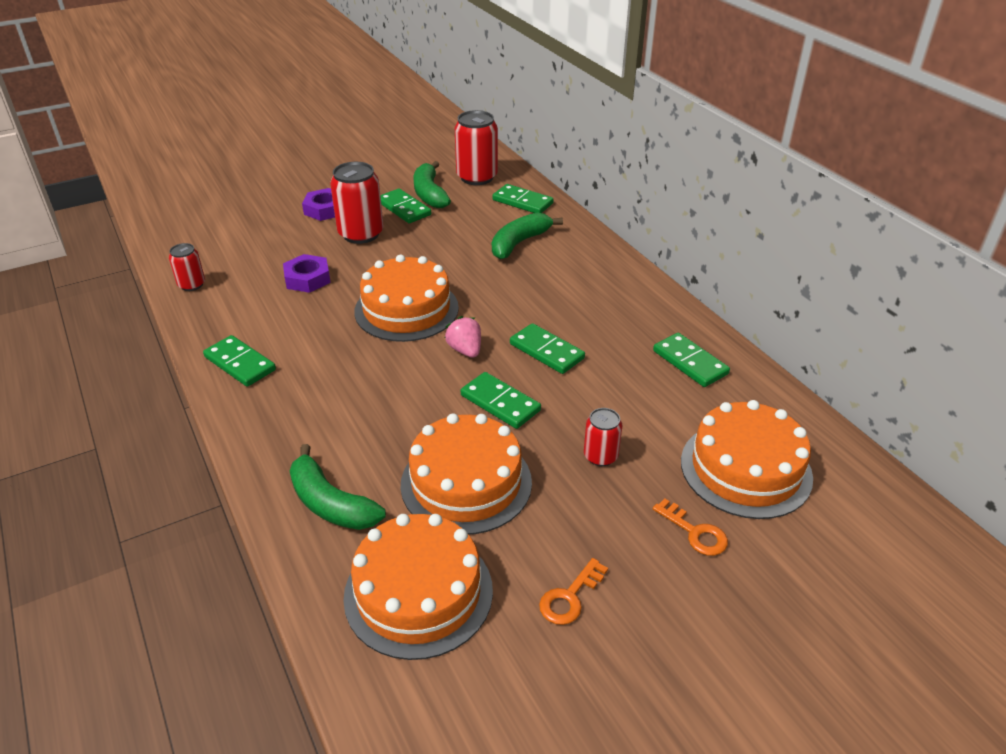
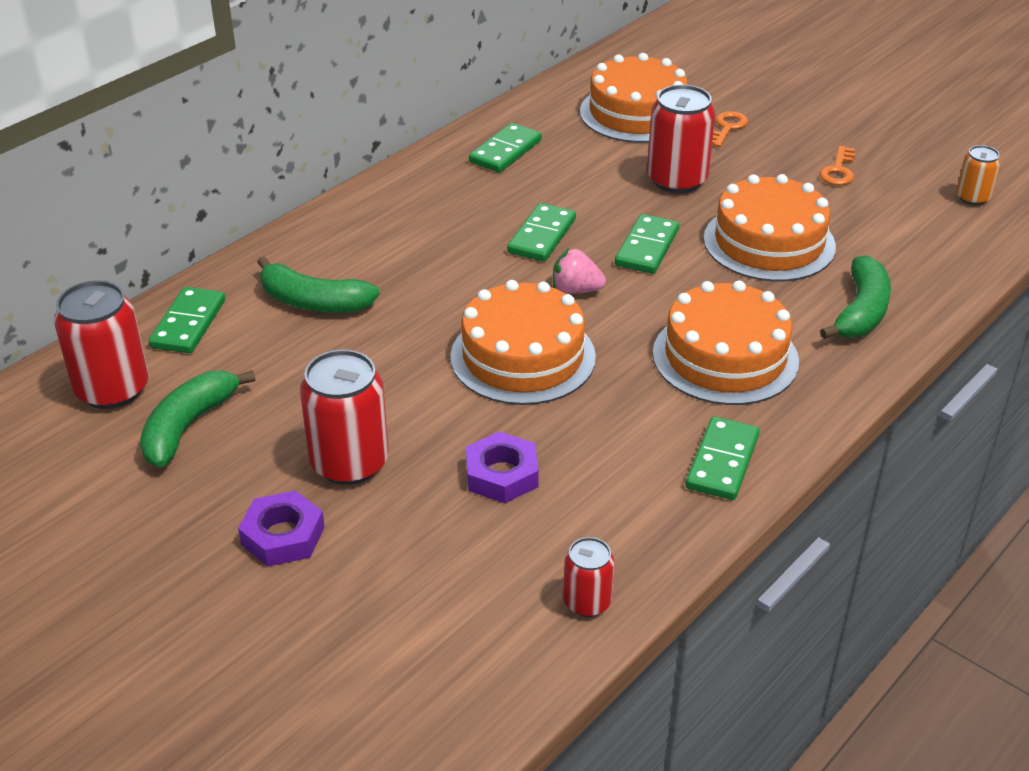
camera: 110 degrees left, 0 degrees up
orange cake [343,514,493,660] -> orange cake moved to [653,281,799,405]
green domino [380,189,431,223] -> none
green banana [414,161,451,208] -> green banana turned 150 degrees clockwise [140,370,255,467]
pink strawberry [445,316,481,358] -> pink strawberry turned 60 degrees clockwise [553,248,606,294]
orange key [539,558,608,625] -> orange key turned 90 degrees clockwise [819,146,855,185]
red can [584,408,622,466] -> red can [647,85,715,193], size x1.81
none -> orange can [956,145,1001,205]

